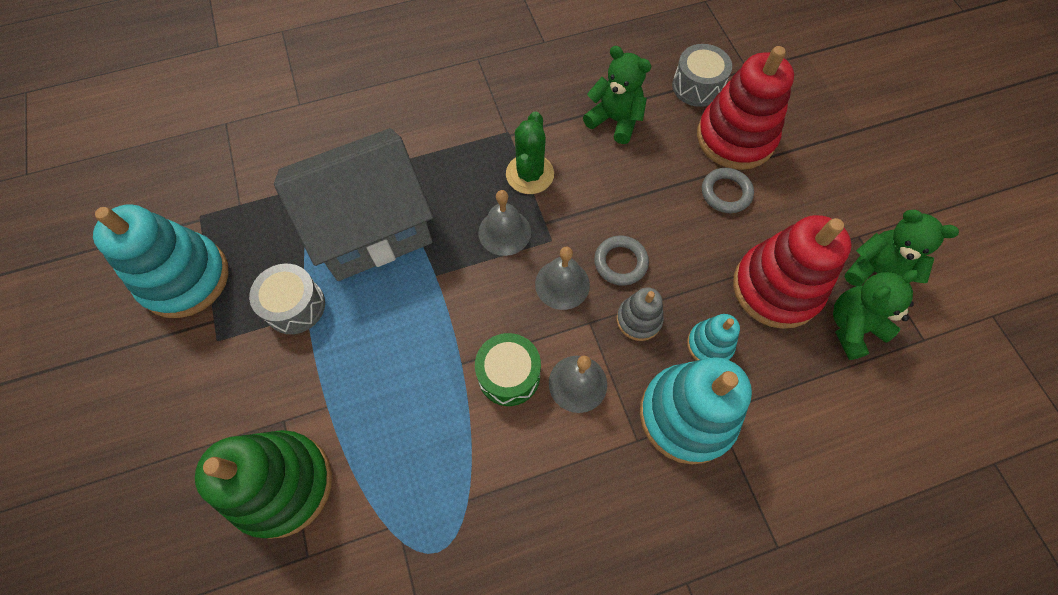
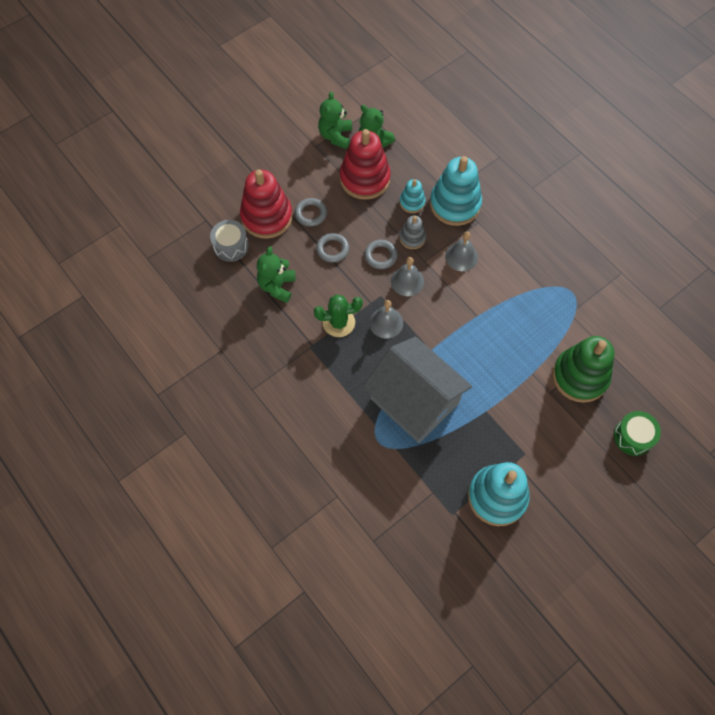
camera: 110 degrees left, 0 degrees up
grey drum [249,264,325,334] -> none
green drum [475,333,541,406] -> green drum moved to [614,411,661,456]
none -> grey ring [316,233,349,263]

